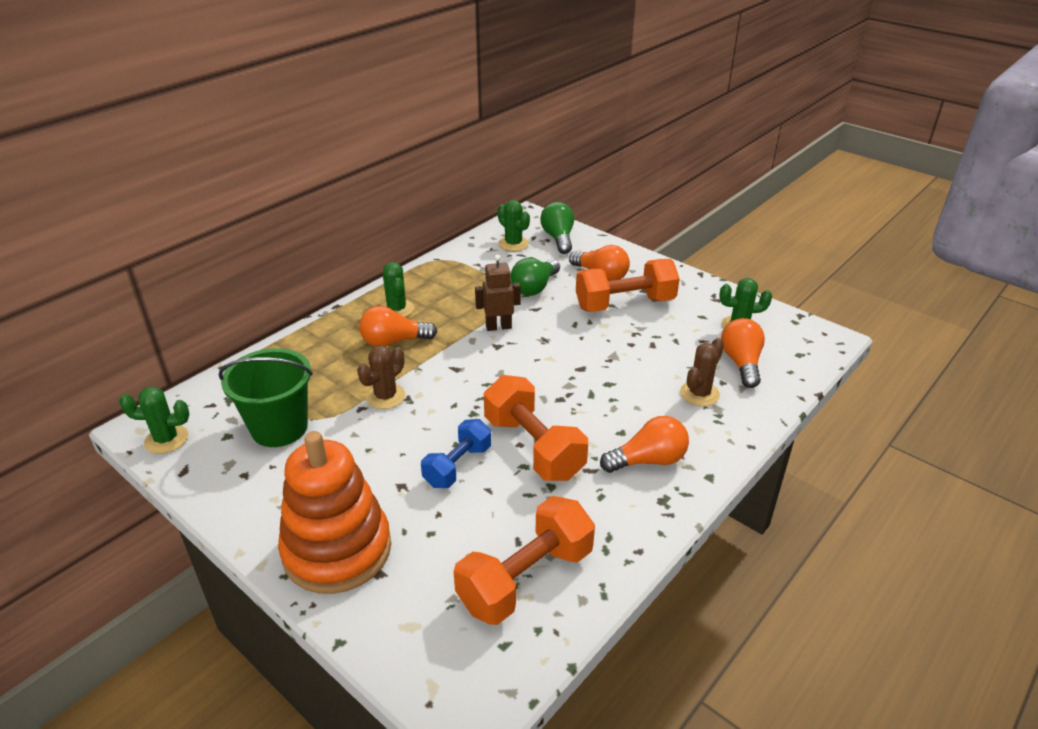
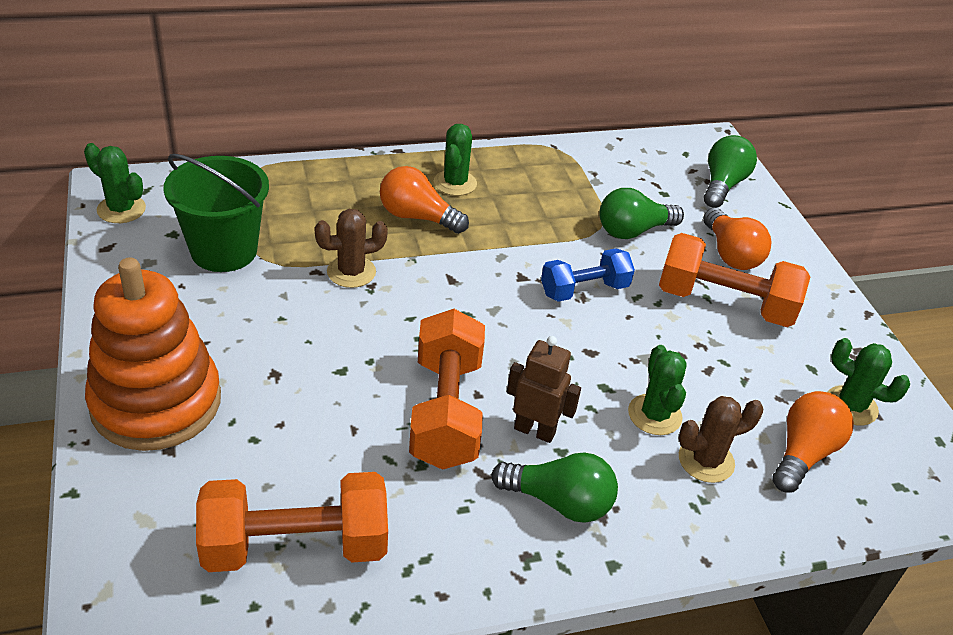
camera: 30 degrees right, 5 degrees up
blue dumbbell [421,419,491,488] -> blue dumbbell moved to [541,248,635,302]
brown robot [475,255,521,331] -> brown robot moved to [507,336,581,443]
green cactus [498,200,530,251] -> green cactus moved to [628,345,687,435]
orange light bulb [600,416,689,473] -> green light bulb [491,452,618,523]

